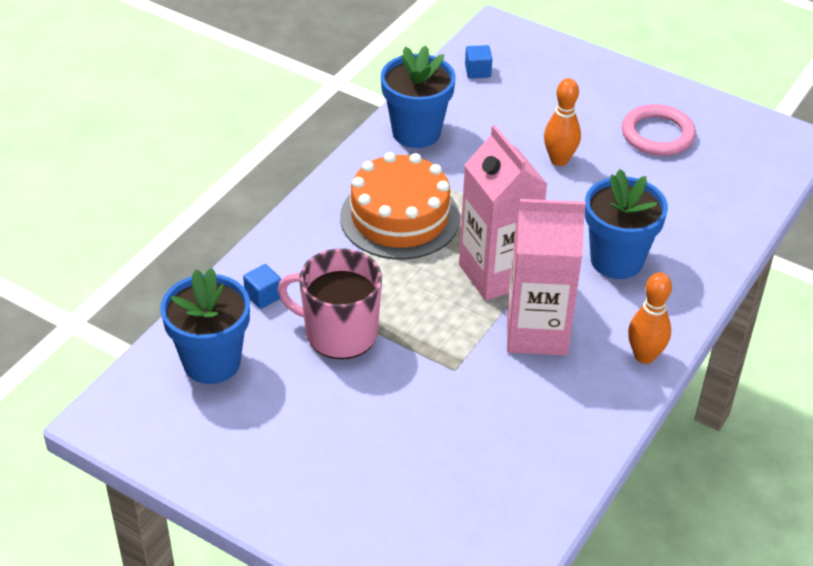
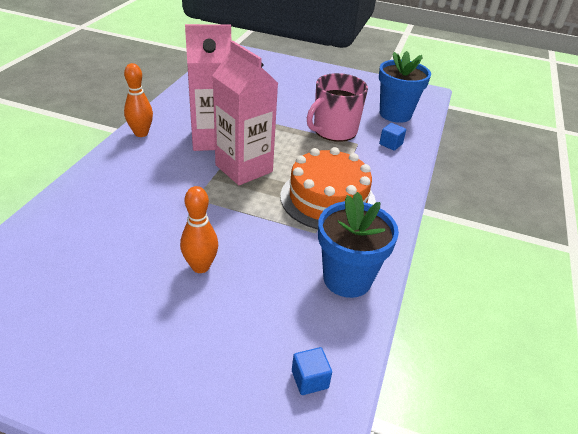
camera: 165 degrees right, 5 degrees down
pink mug [278,249,382,359] -> pink mug turned 135 degrees clockwise [307,73,368,142]
blue flower pot [585,169,668,279] -> none
pink ring [622,104,696,156] -> none

